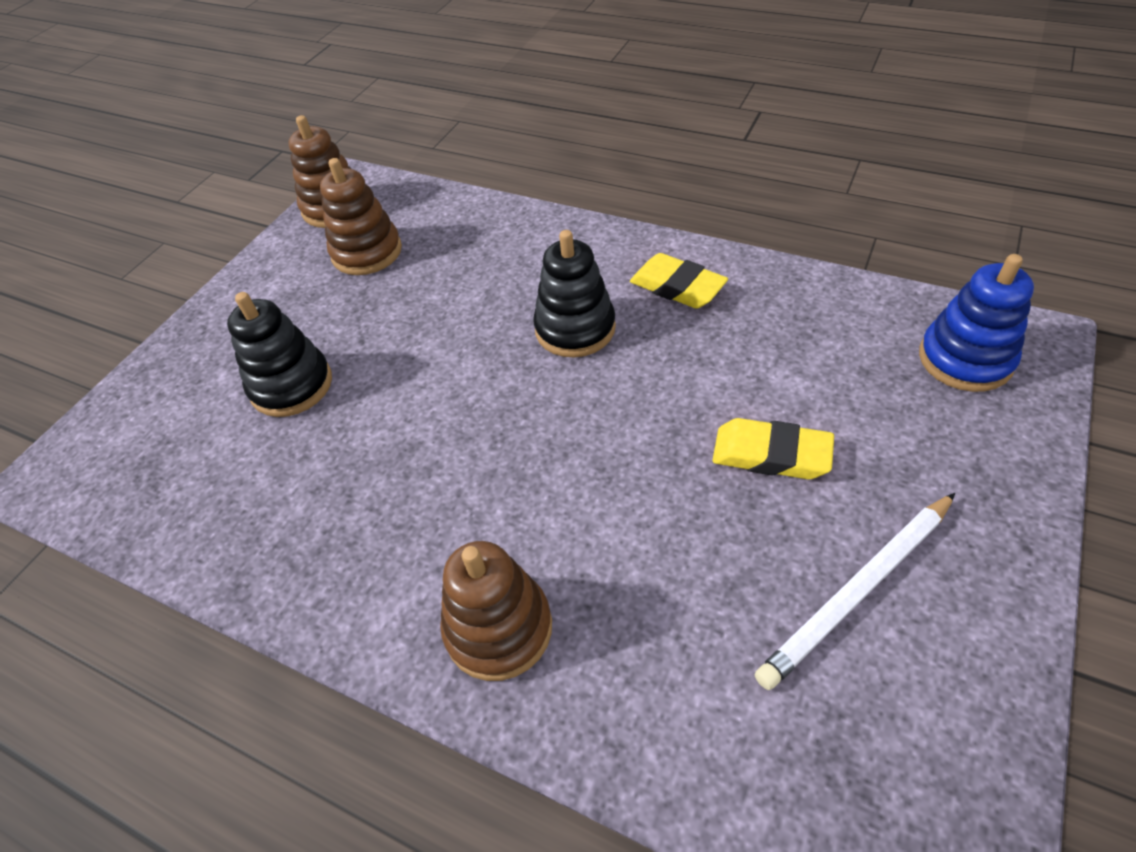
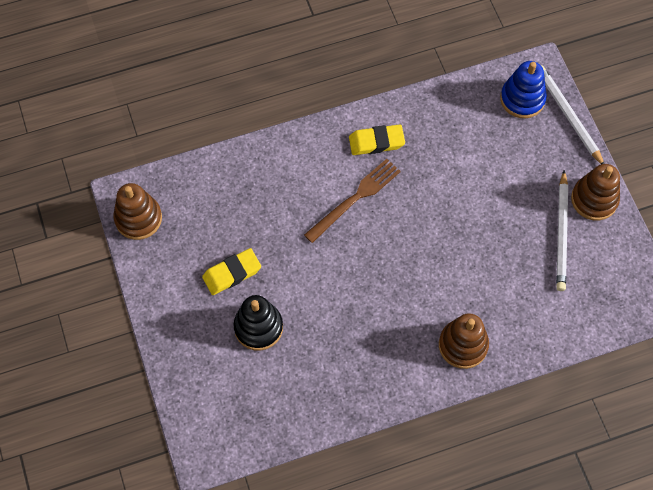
camera: 50 degrees left, 15 degrees up
brown stacking toy [320,158,402,275] -> brown stacking toy moved to [571,164,620,220]
black stacking toy [533,230,616,357] -> brown fork [304,159,401,243]
yellow eraser [712,418,834,479] -> yellow eraser moved to [202,248,261,295]
none -> white pencil [541,65,604,164]

